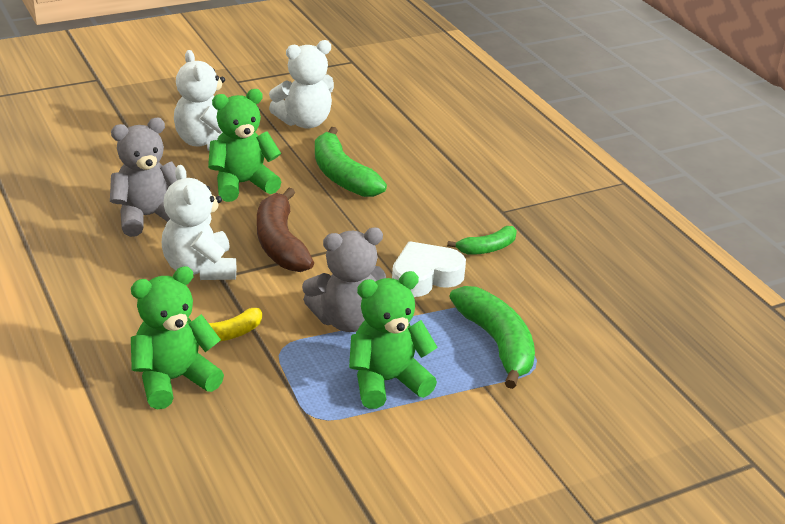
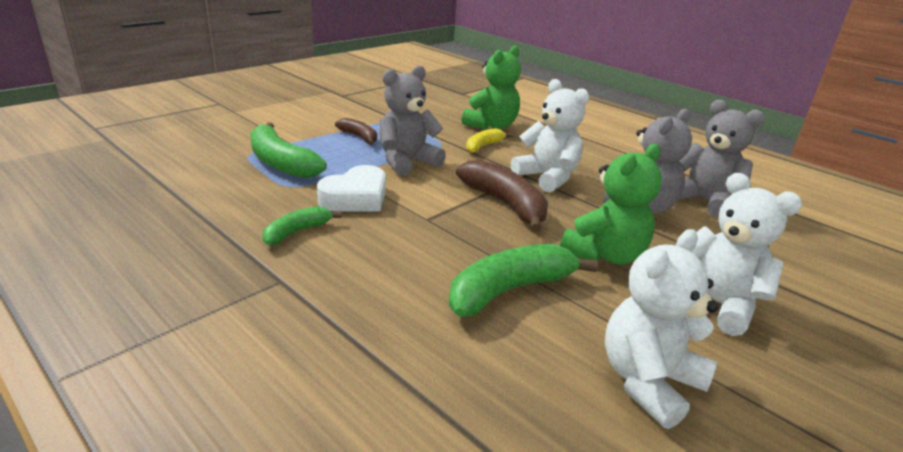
camera: 160 degrees right, 5 degrees down
green banana [315,127,387,197] -> green banana turned 75 degrees counterclockwise [449,244,598,317]
green teddy bear [349,271,438,409] -> brown banana [335,118,377,145]
none -> grey teddy bear [678,100,765,218]

